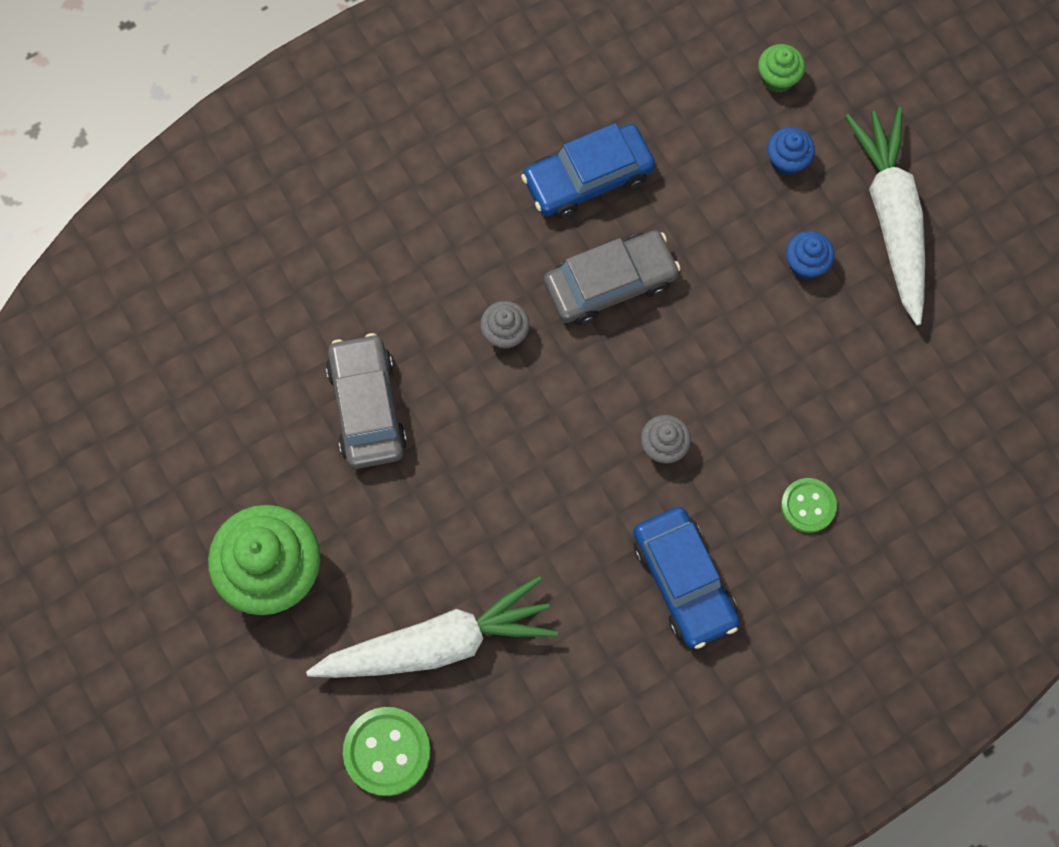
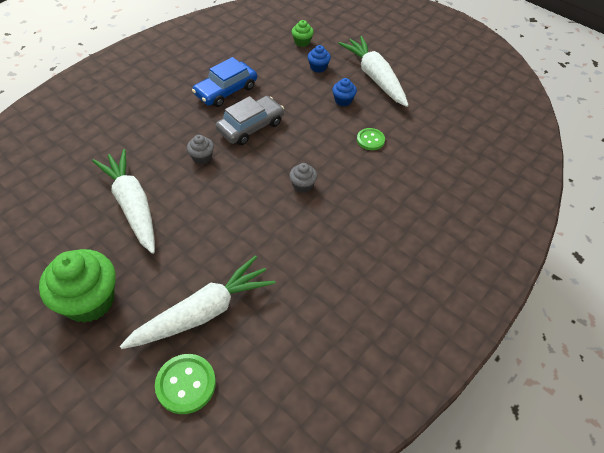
camera: 20 degrees left, 20 degrees down
grey car [326,333,407,469] -> white carrot [92,149,155,254]
blue car [633,507,739,649] -> none
green button [781,478,837,533] -> green button moved to [357,128,385,150]

